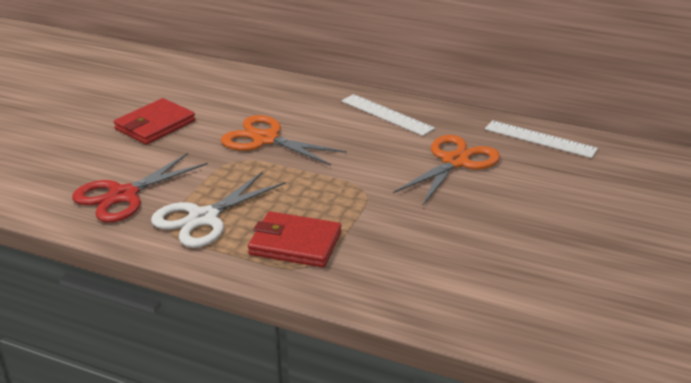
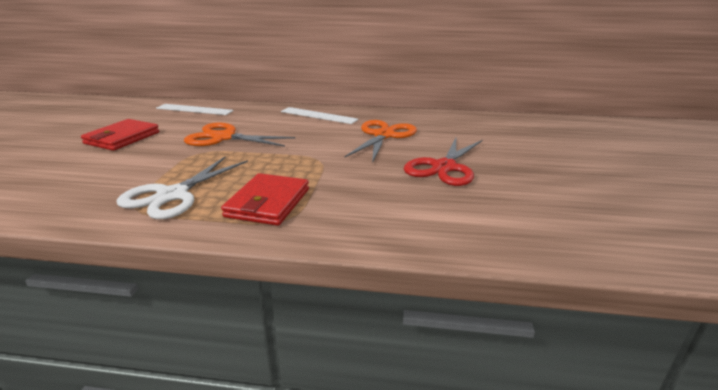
camera: 15 degrees left, 5 degrees down
red scissors [72,153,208,223] -> red scissors moved to [404,138,483,186]
red wallet [248,211,341,268] -> red wallet turned 75 degrees counterclockwise [221,173,309,226]
white ruler [485,120,598,158] -> white ruler moved to [156,104,234,115]

